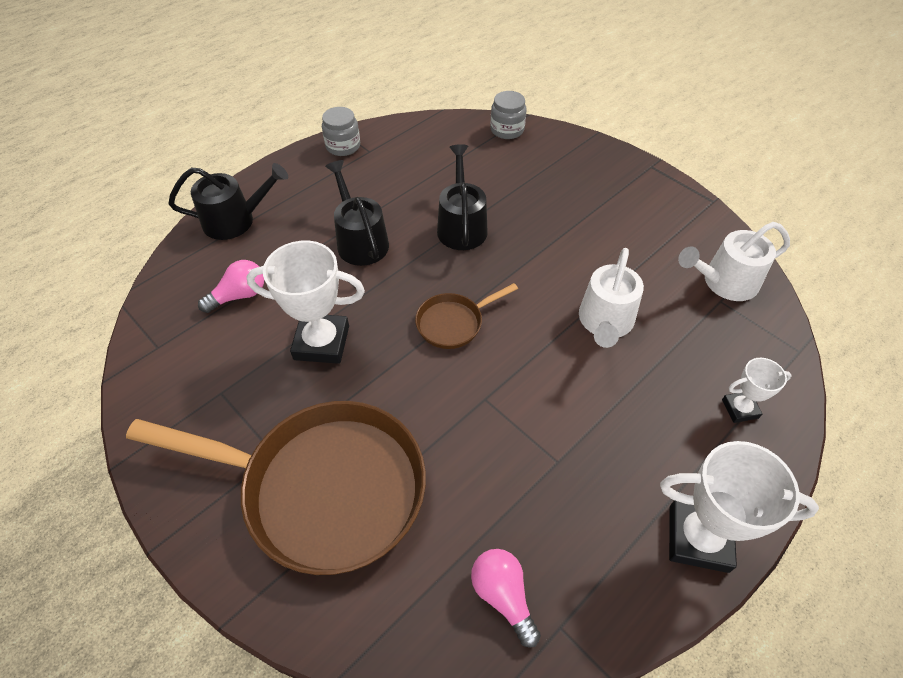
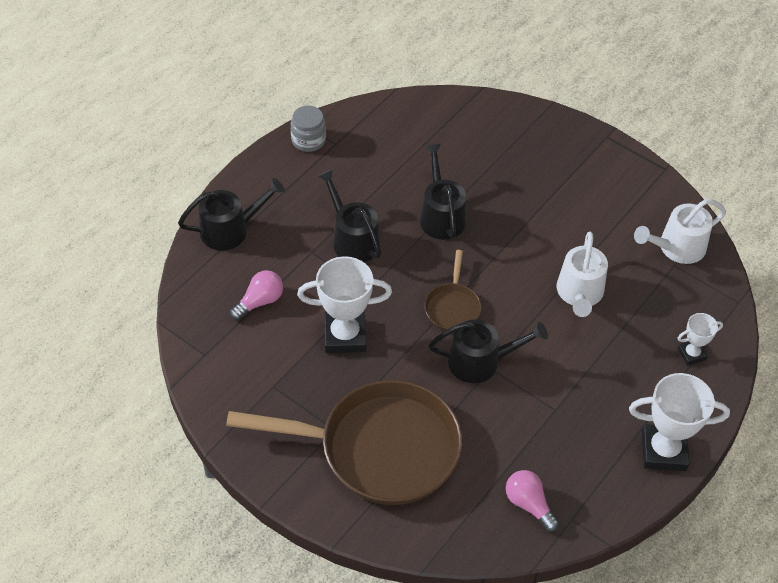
camera: 10 degrees left, 0 degrees up
brown pan [415,283,518,349] -> brown pan turned 45 degrees counterclockwise [424,250,481,331]
grey jar [490,91,527,139] -> none
none -> black watering can [429,319,548,383]

